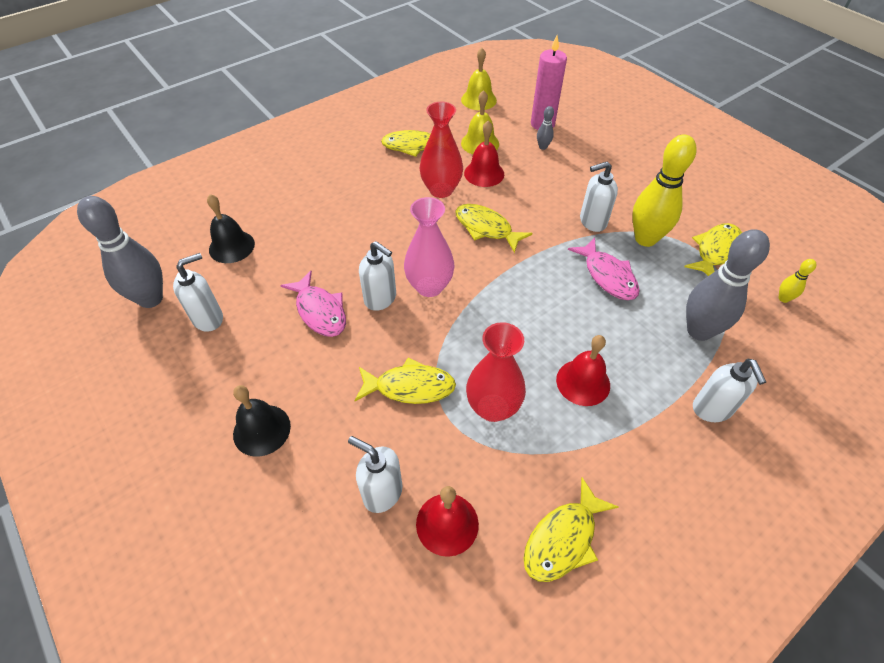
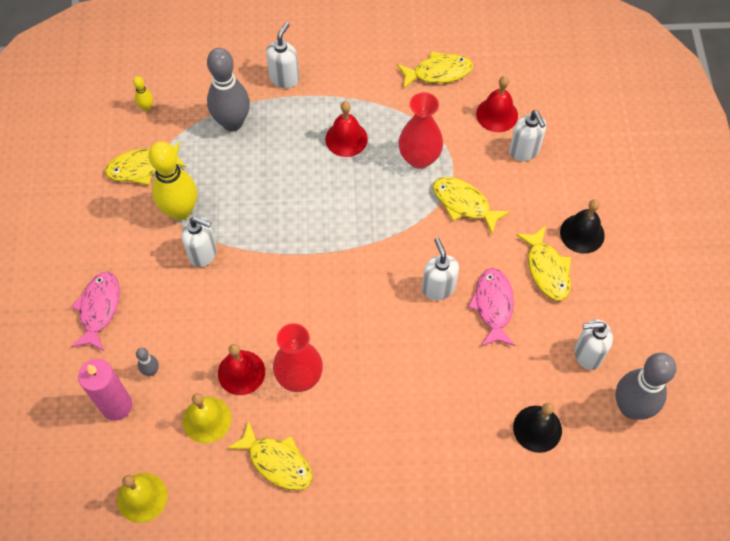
camera: 145 degrees left, 10 degrees up
pink vase [404,197,454,297] -> none
yellow fish [455,204,532,253] -> yellow fish moved to [516,226,571,300]
pink fish [568,238,640,300] -> pink fish moved to [71,272,120,352]

